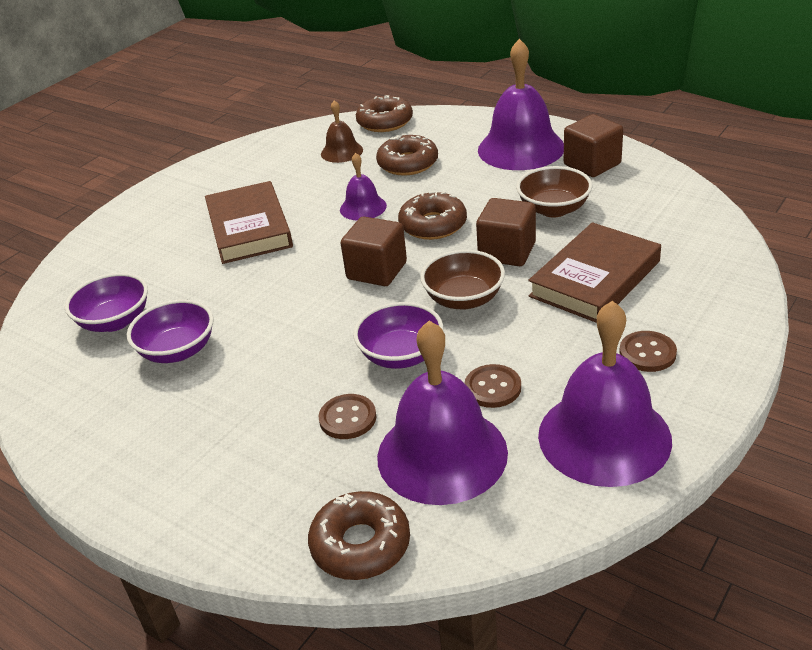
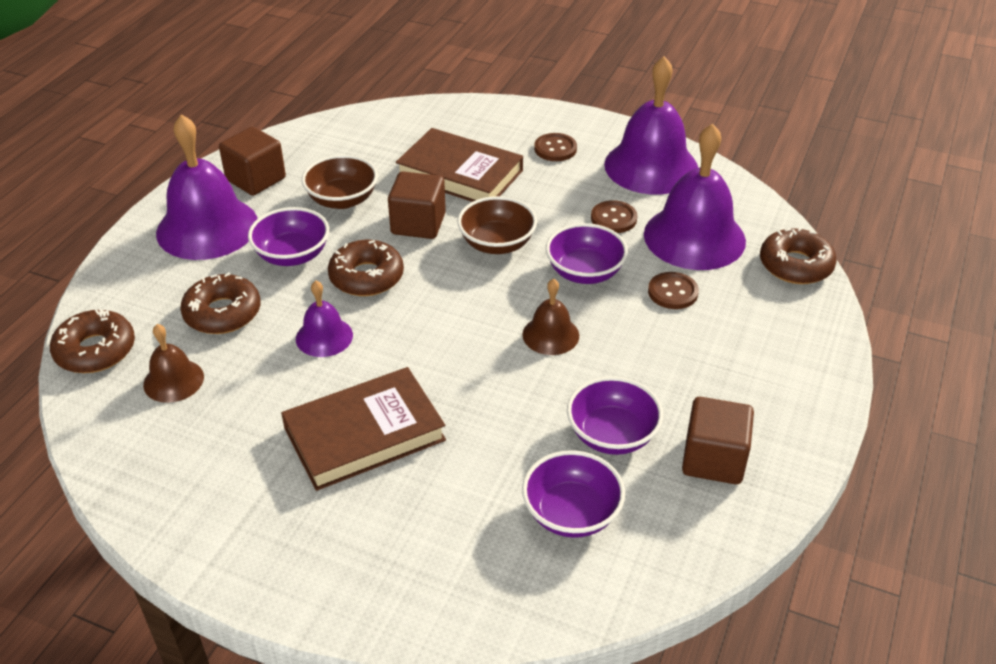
camera: 105 degrees left, 5 degrees up
brown cube [341,217,407,286] -> brown cube moved to [682,397,754,484]
none -> purple bowl [248,207,329,266]
none -> brown bell [523,278,579,355]

